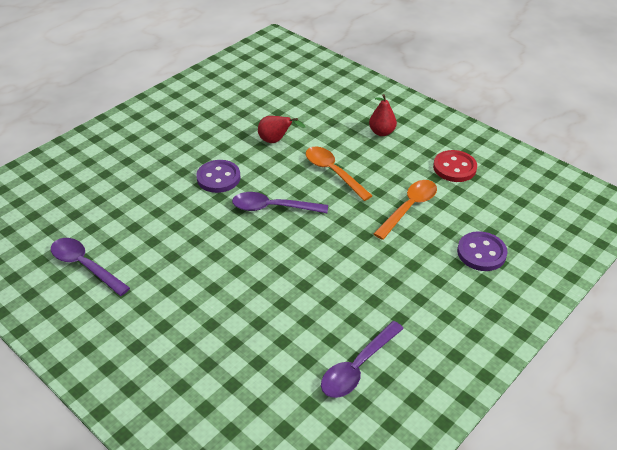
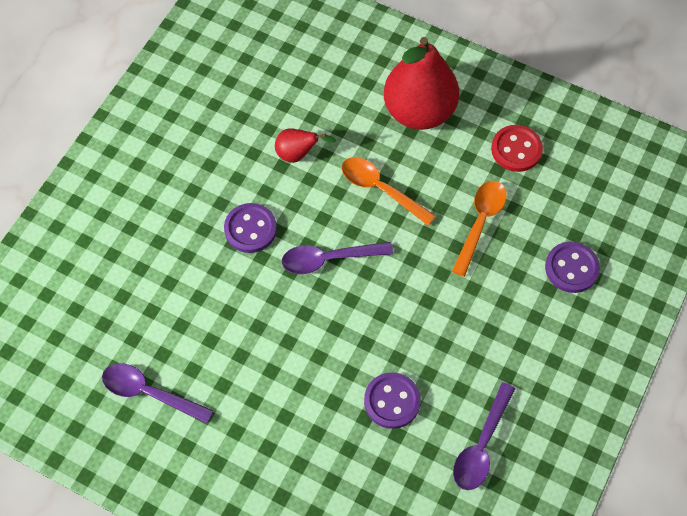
camera: 15 degrees left, 20 degrees up
red pear [369,94,397,136] -> red pear [384,37,459,130], size x2.21
none -> purple button [364,372,421,429]

